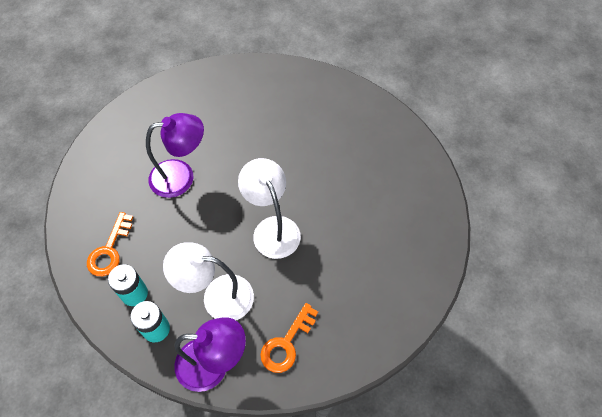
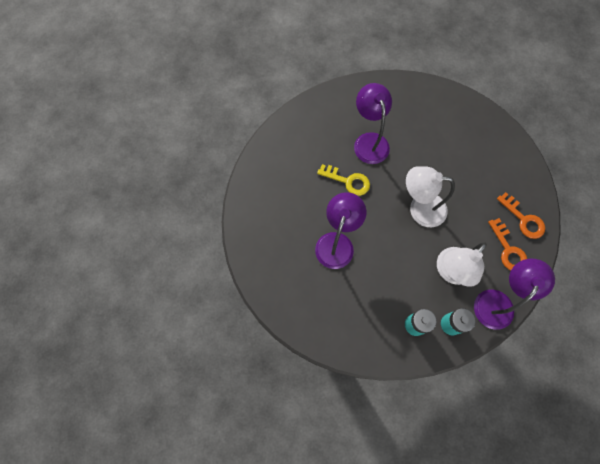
camera: 55 degrees left, 10 degrees up
orange key [87,212,133,276] -> orange key moved to [497,192,545,239]
none -> yellow key [317,164,370,196]
none -> purple lamp [354,83,392,164]

